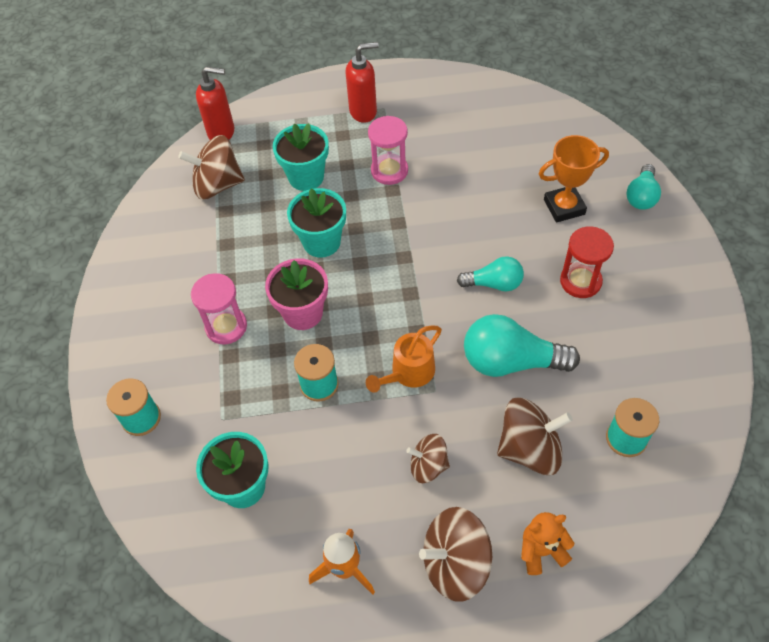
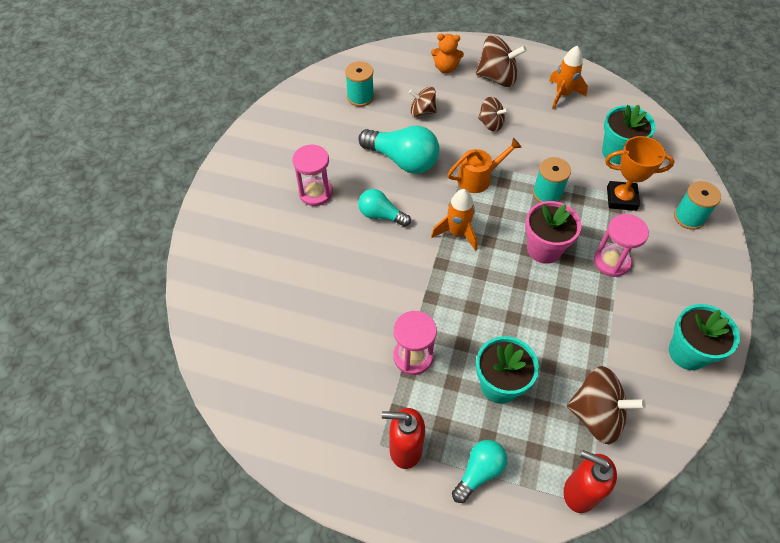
camera: 160 degrees left, 0 degrees up
turquoise flower pot [287,188,346,258] -> turquoise flower pot moved to [669,304,740,370]
brown spinning top [497,398,573,475] -> brown spinning top [409,87,437,116], size x0.61
orange trophy [539,135,609,223] -> orange trophy moved to [605,136,675,211]
red hourglass [560,226,614,298] -> pink hourglass [292,144,333,206]
turquoise light bulb [626,164,661,210] -> turquoise light bulb moved to [452,440,507,503]
none -> orange rocket [431,189,477,251]

